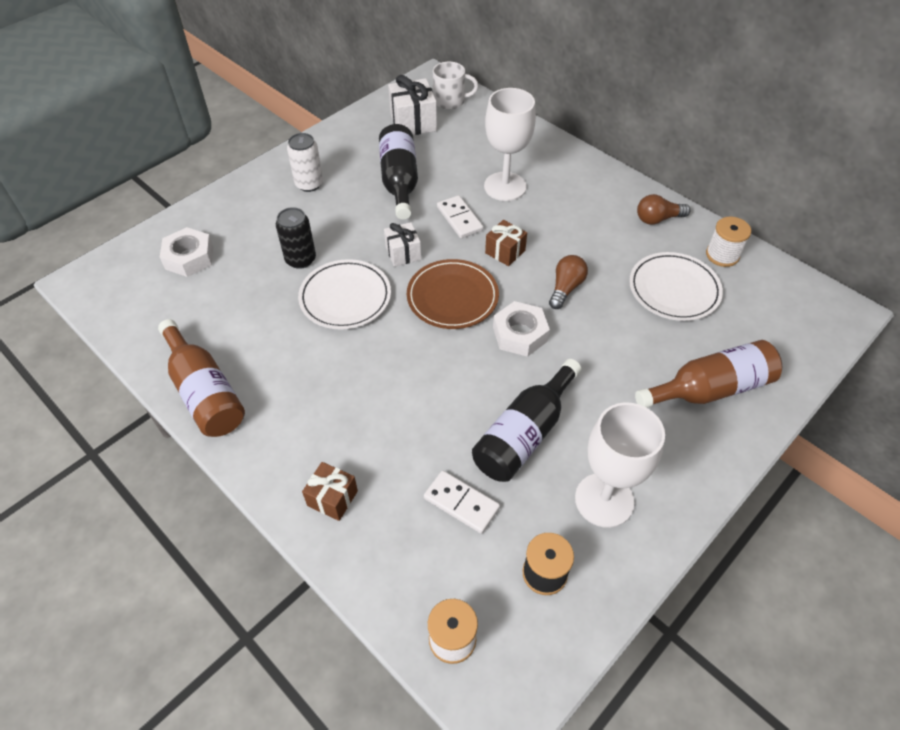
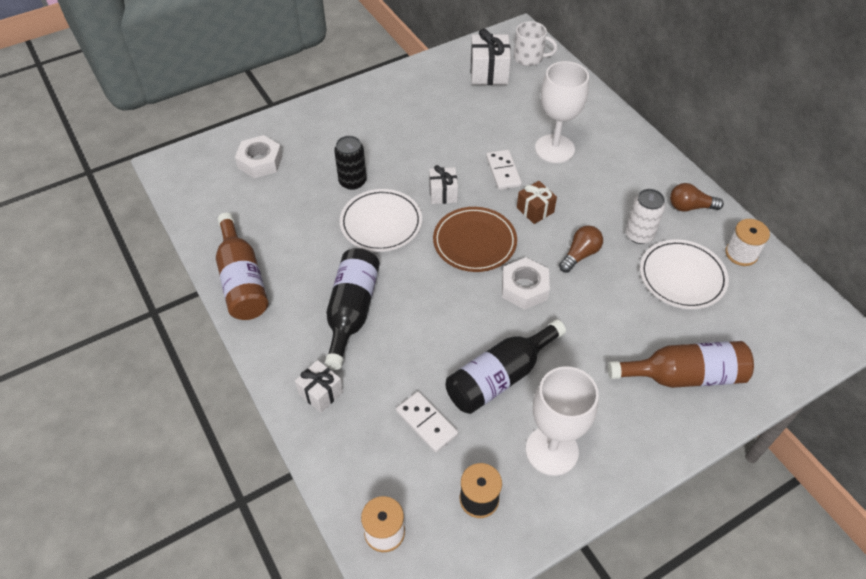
camera: 15 degrees right, 0 degrees up
white can [287,133,323,192] -> white can moved to [625,189,665,244]
brown gift [302,462,358,521] -> white gift [295,360,343,413]
black bottle [379,124,418,220] -> black bottle moved to [325,248,380,370]

